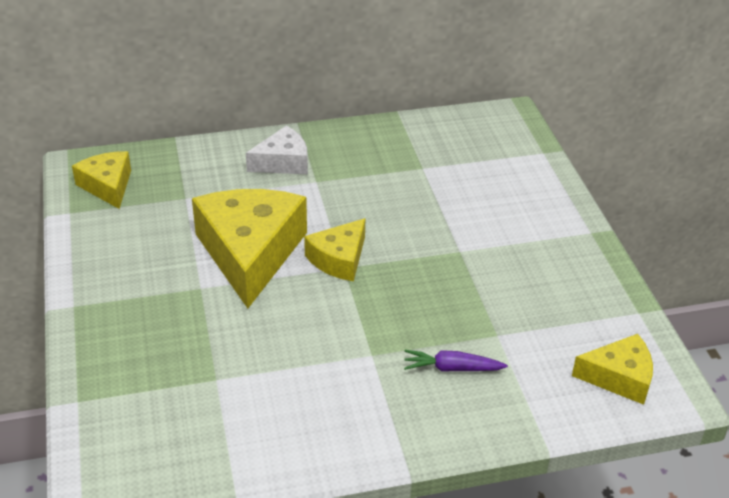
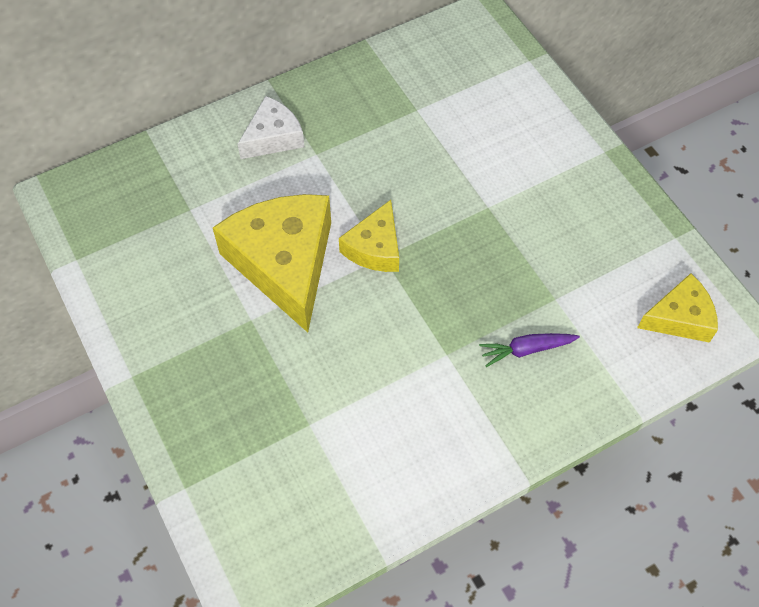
camera: 15 degrees left, 20 degrees up
yellow cheese [72,151,131,209] -> none

